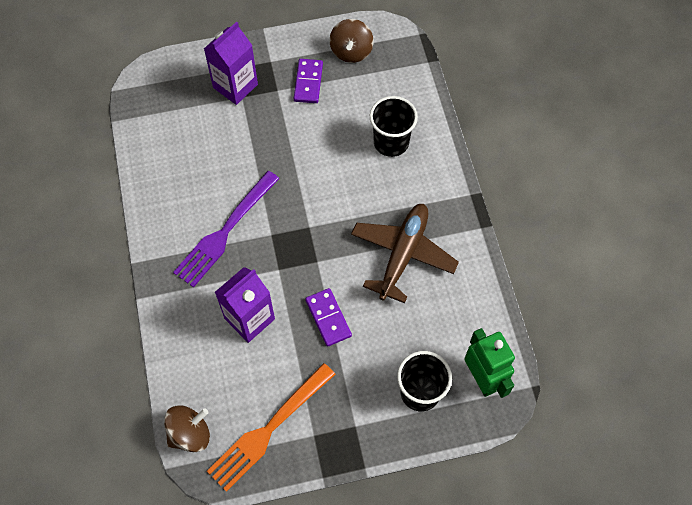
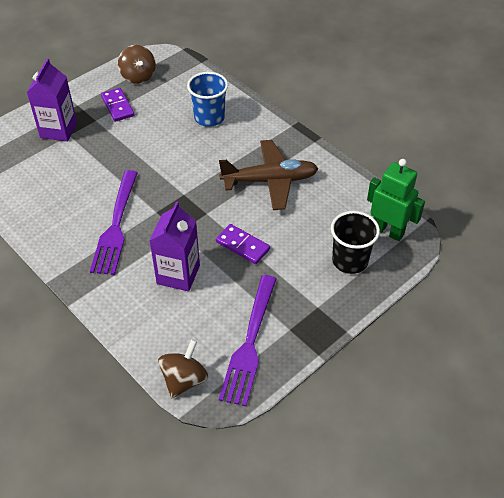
camera: 30 degrees left, 15 degrees down
orange fork [207,363,336,492] -> purple fork [219,275,277,406]
brown plane [351,204,459,303] -> brown plane turned 90 degrees clockwise [219,140,319,210]
black cup [370,96,418,157] -> blue cup [187,72,228,127]

